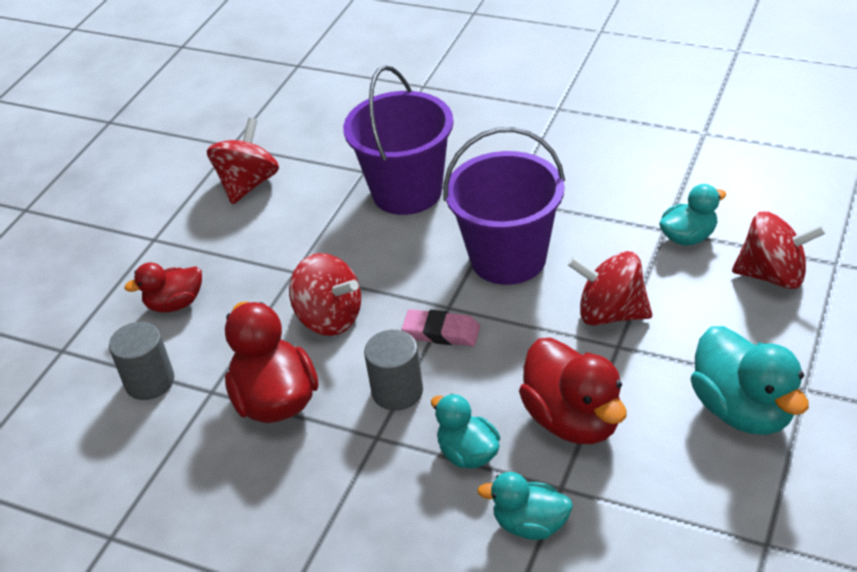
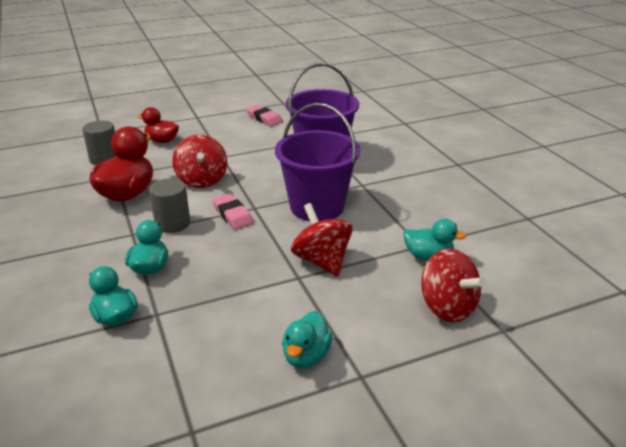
camera: 40 degrees right, 10 degrees down
red spinning top [207,118,279,204] -> pink eraser [246,105,283,126]
red duck [519,338,627,444] -> none
turquoise duck [691,326,809,435] -> turquoise duck [282,311,333,368], size x0.61

